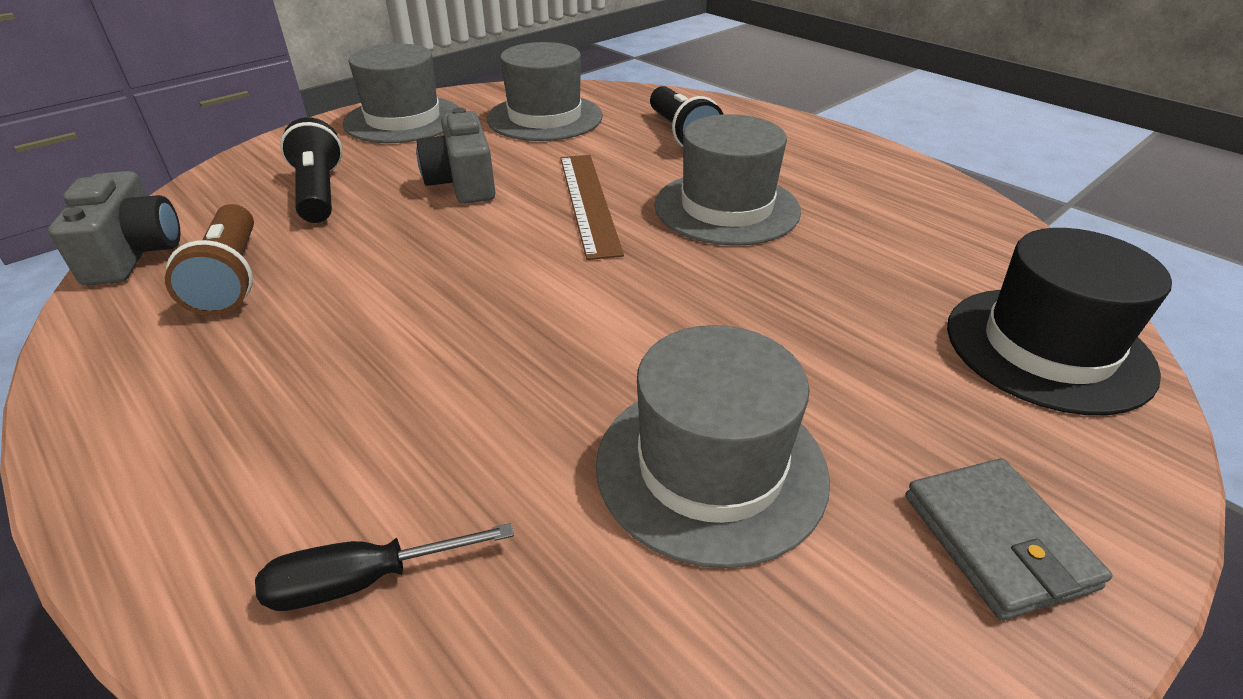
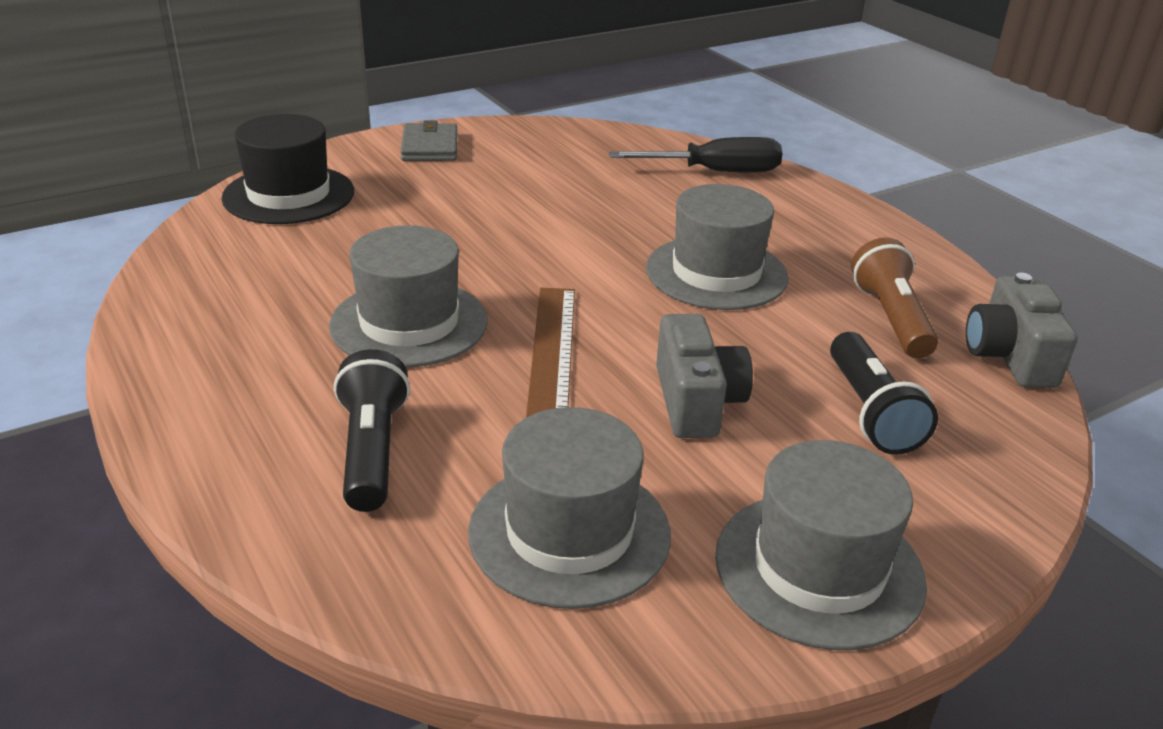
camera: 170 degrees left, 5 degrees down
black screwdriver [255,523,514,611] -> black screwdriver [609,137,782,173], size x1.59
grey hat [596,325,830,568] -> grey hat moved to [646,184,789,310]

